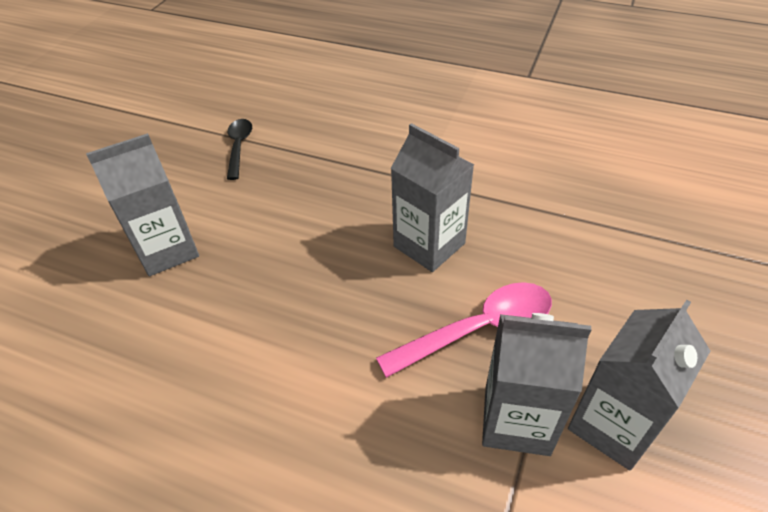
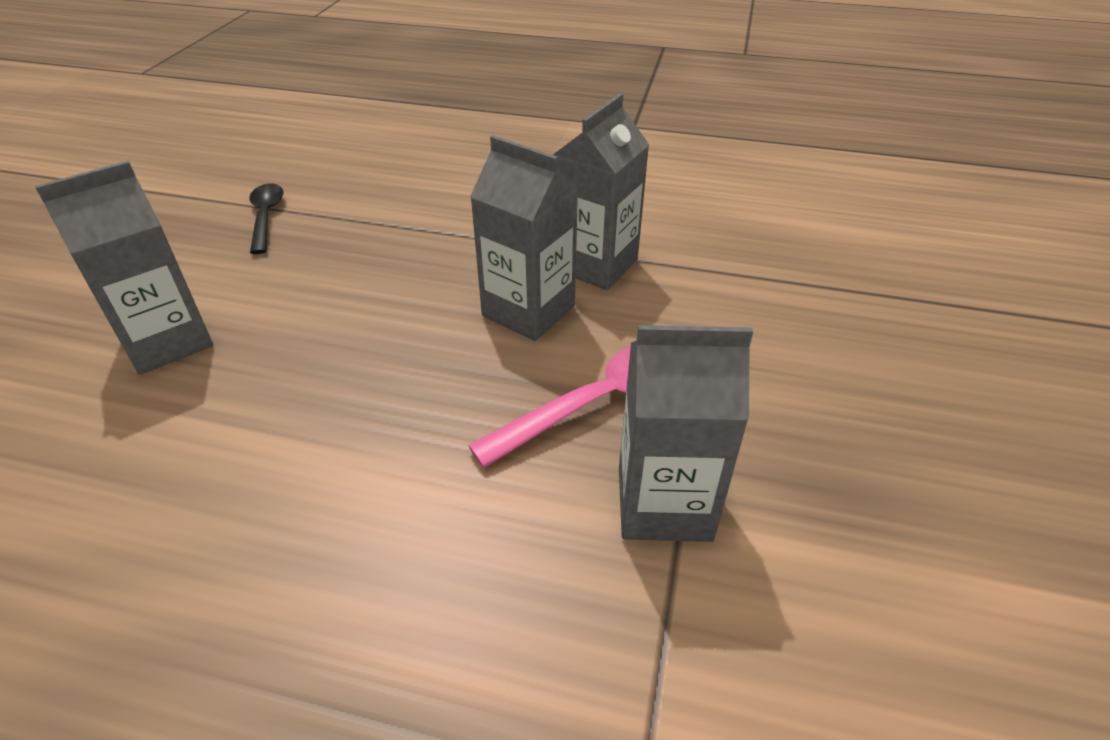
camera: 10 degrees left, 5 degrees down
grey carton [568,300,710,470] -> grey carton moved to [553,93,649,290]

